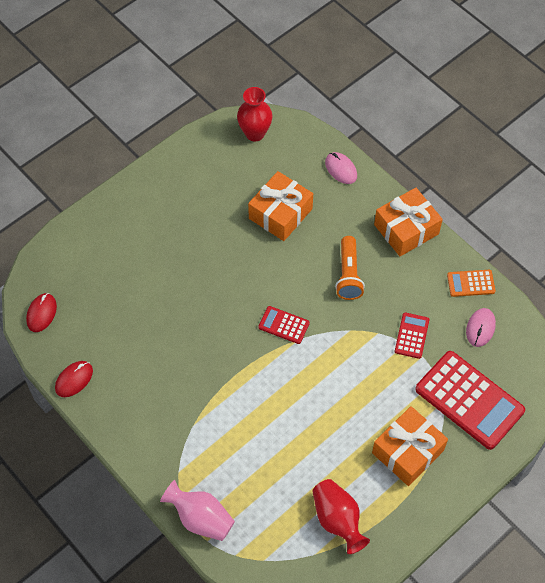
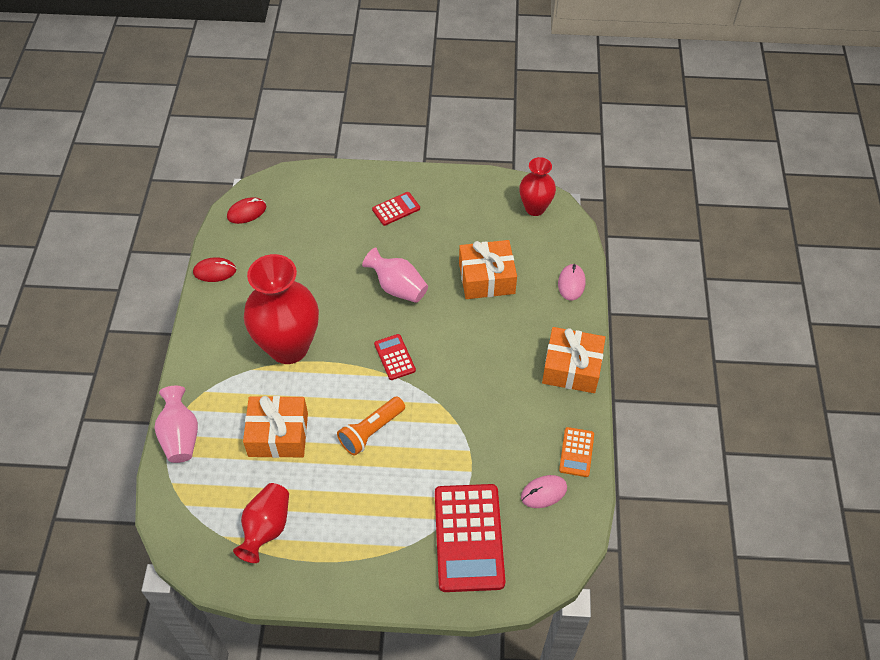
camera: 45 degrees right, 5 degrees down
orange flashlight [335,236,365,300] -> orange flashlight moved to [337,396,405,456]
orange gift [372,406,448,486] -> orange gift moved to [243,396,308,458]
red calculator [395,312,429,359] -> red calculator moved to [372,192,420,226]
orange calculator [447,270,495,297] -> orange calculator turned 120 degrees counterclockwise [559,427,594,477]
none -> red vase [244,254,319,364]
none -> pink vase [362,247,428,303]

